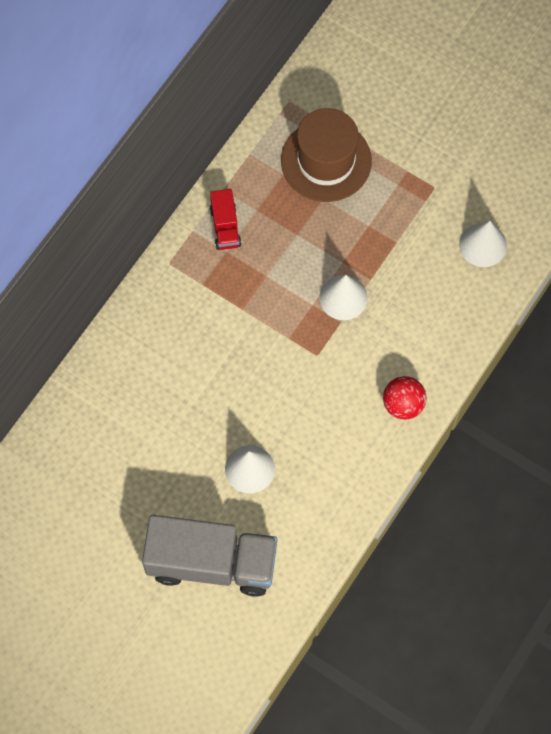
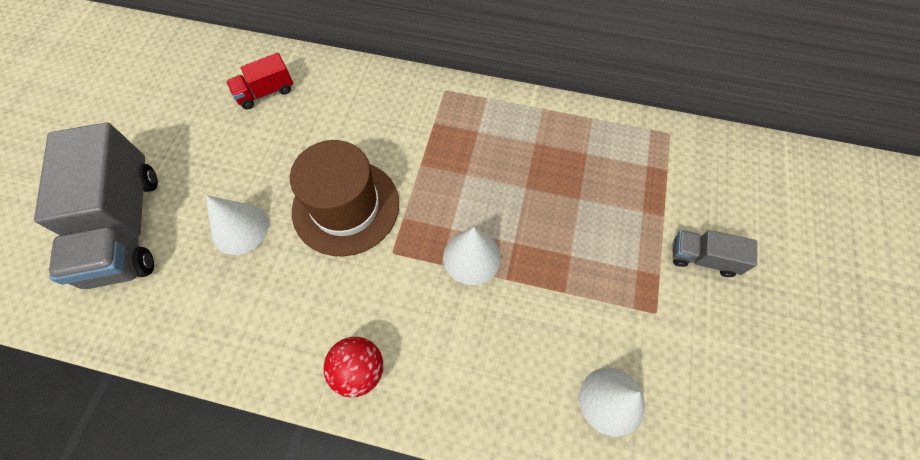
camera: 70 degrees right, 5 degrees down
red truck [210,189,242,250] -> red truck moved to [226,53,293,109]
brown hat [281,108,372,202] -> brown hat moved to [290,140,399,257]
none -> grey truck [673,230,757,277]

